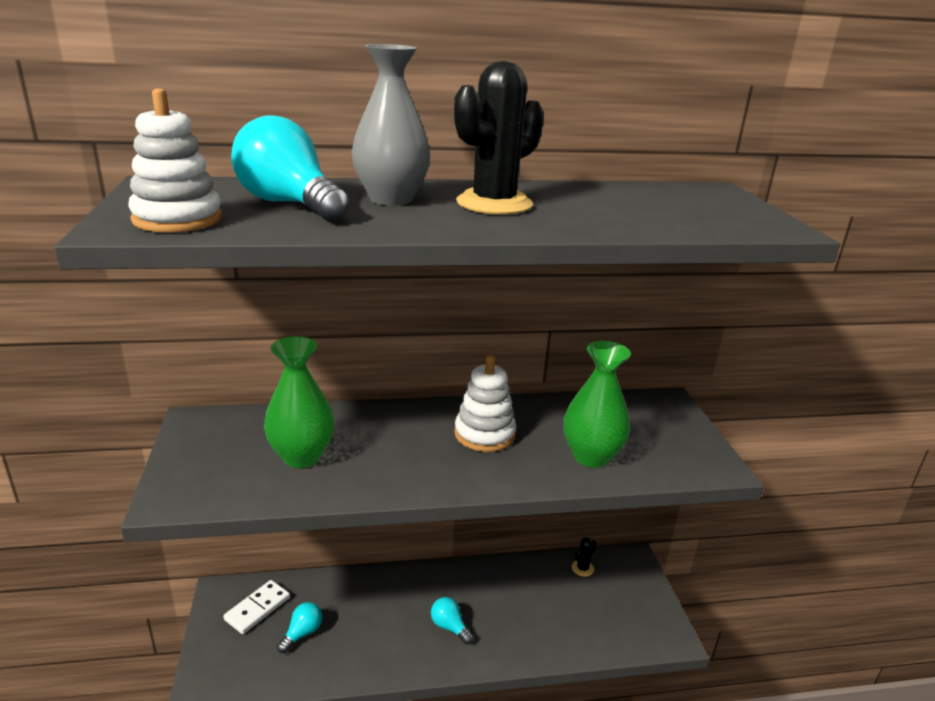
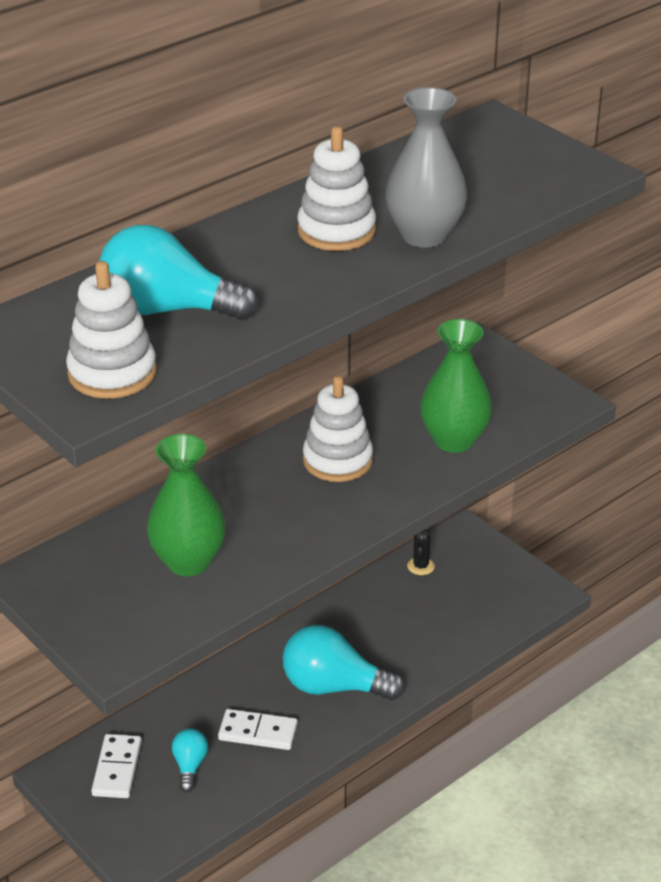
camera: 30 degrees left, 10 degrees up
grey vase [351,44,430,206] -> grey vase moved to [385,87,467,248]
turquoise light bulb [431,597,474,644] -> turquoise light bulb [283,625,405,701], size x1.98
black cactus [454,61,544,215] -> white stacking toy [297,126,376,251]
none -> white domino [218,709,298,750]

